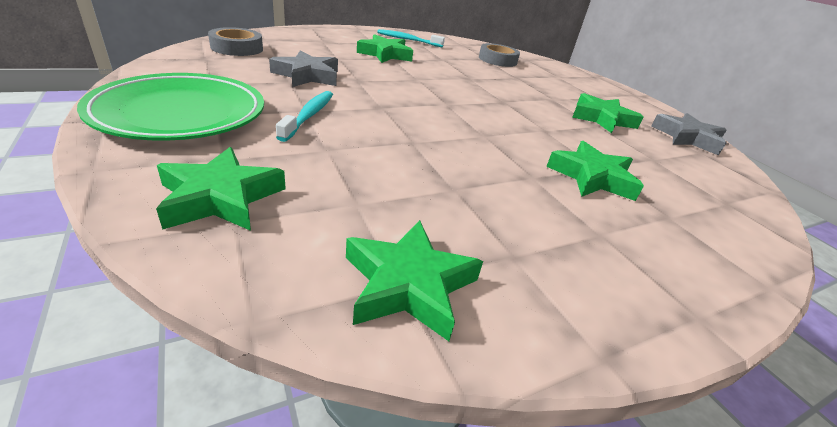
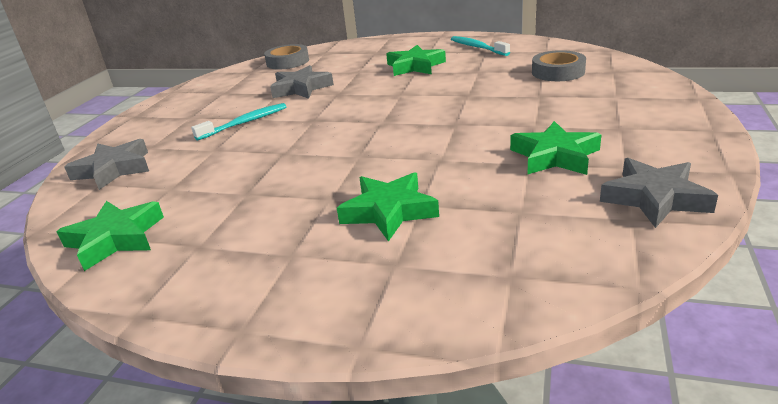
camera: 50 degrees right, 5 degrees down
green plate [77,73,264,141] -> none
green star [156,147,286,231] -> grey star [64,139,149,190]

